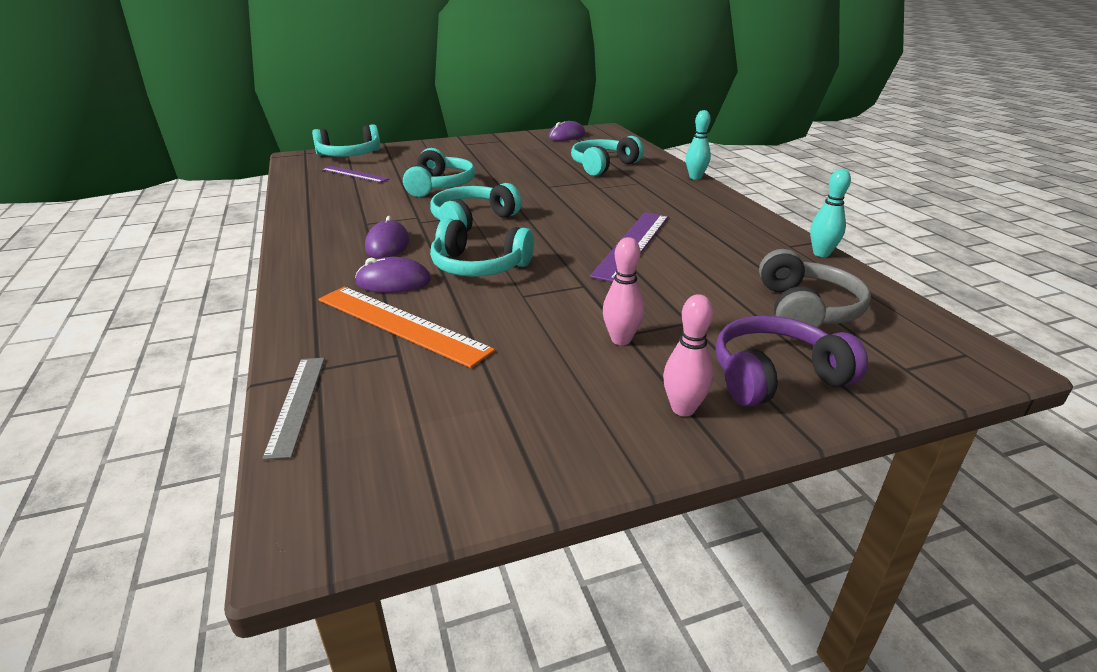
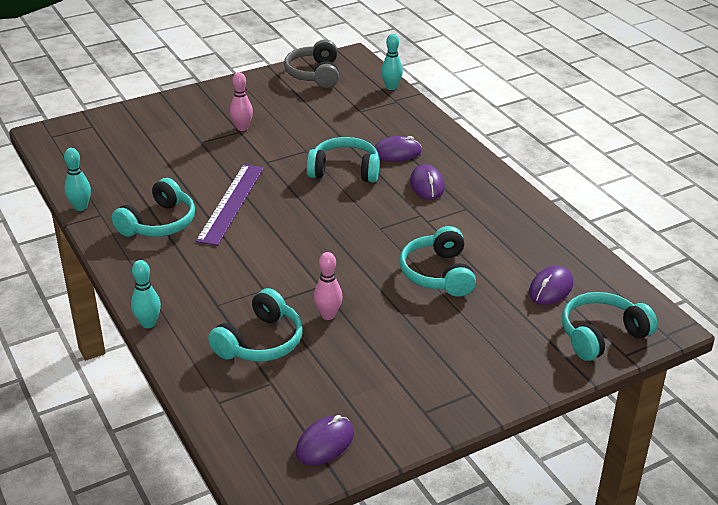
camera: 170 degrees right, 5 degrees up
grey ruler [262,358,325,460] -> turquoise bowling pin [381,34,403,90]
orange ruler [318,287,495,368] -> none
purple ruler [322,166,390,183] -> purple mouse [529,265,573,305]
turquoise headphones [430,183,522,232] -> turquoise headphones moved to [112,178,195,237]
pink bowling pin [663,294,713,416] -> pink bowling pin moved to [314,252,343,320]
purple headphones [715,316,868,407] -> none
grey headphones [759,249,871,328] -> grey headphones moved to [284,39,339,88]

